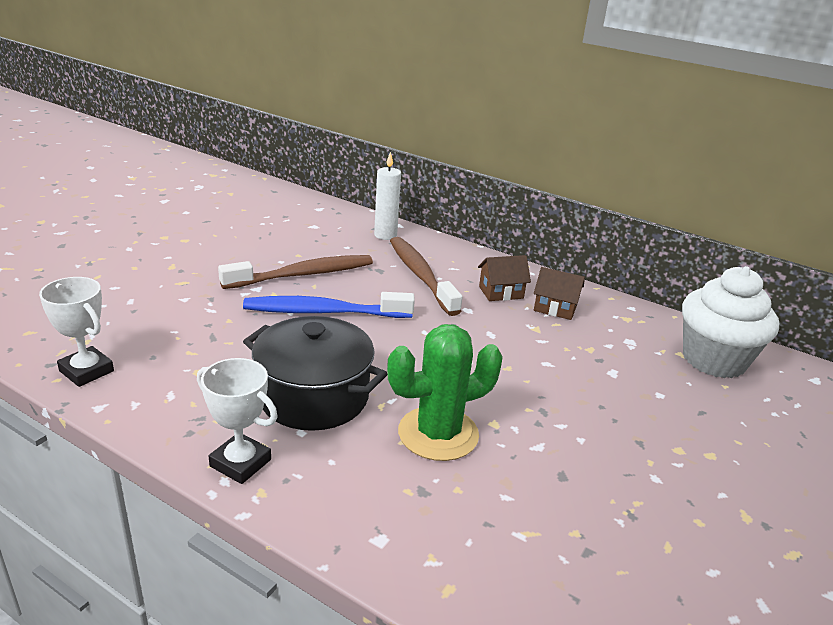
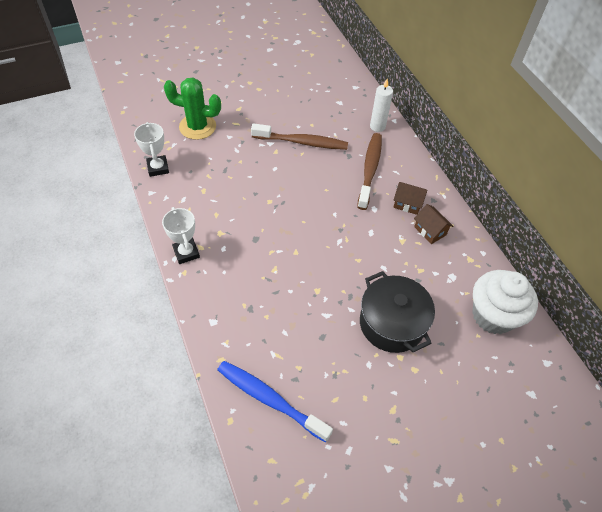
camera: 35 degrees right, 25 degrees up
blue toothbrush [243,292,415,318] -> blue toothbrush moved to [217,361,333,442]
black pot [243,316,387,431] -> black pot moved to [360,271,435,353]
green cactus [387,324,503,461] -> green cactus moved to [164,78,221,140]

